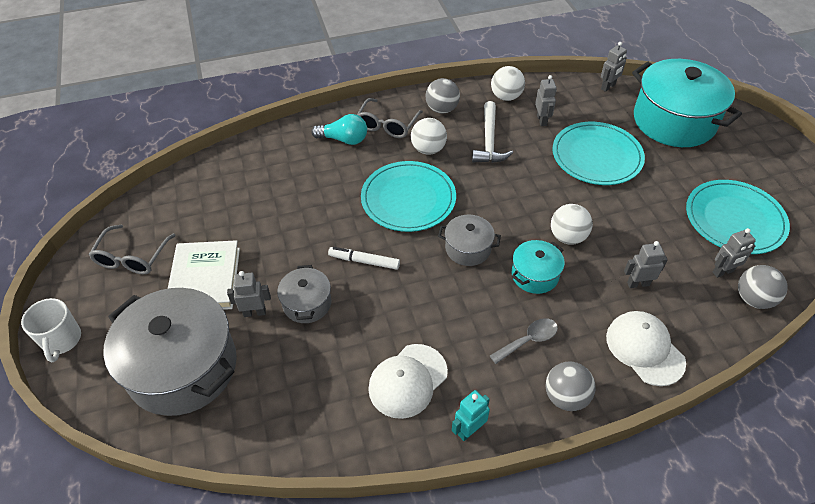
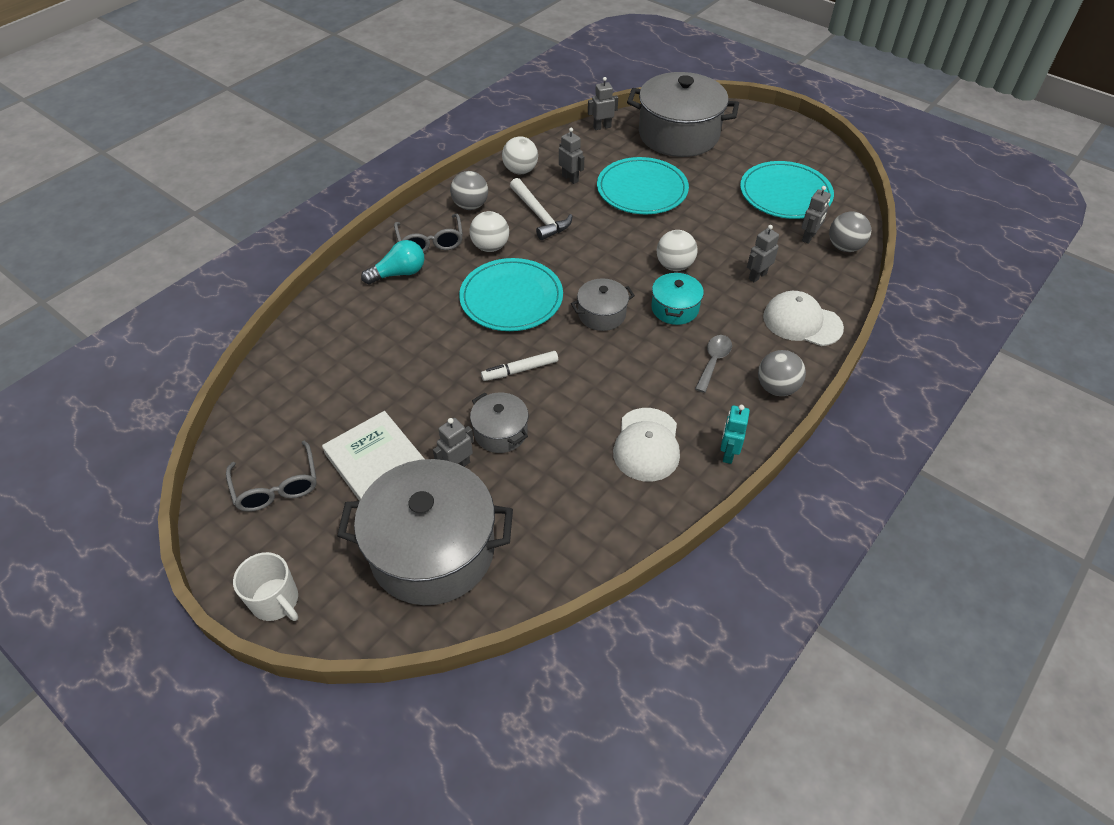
camera: 35 degrees left, 0 degrees up
grey robot [601,42,627,92] -> grey robot turned 120 degrees counterclockwise [588,77,618,130]
turquoise pot [632,59,742,147] -> grey pot [627,72,739,157]

